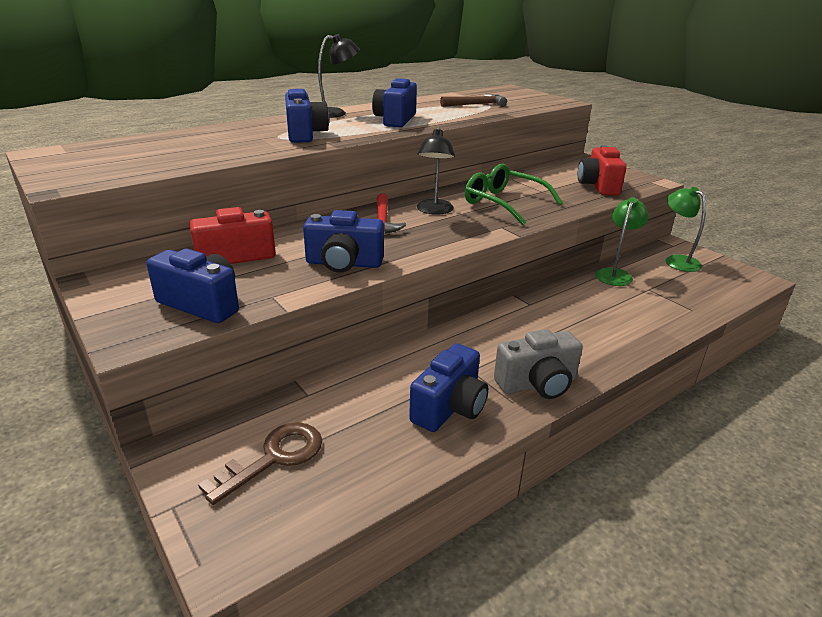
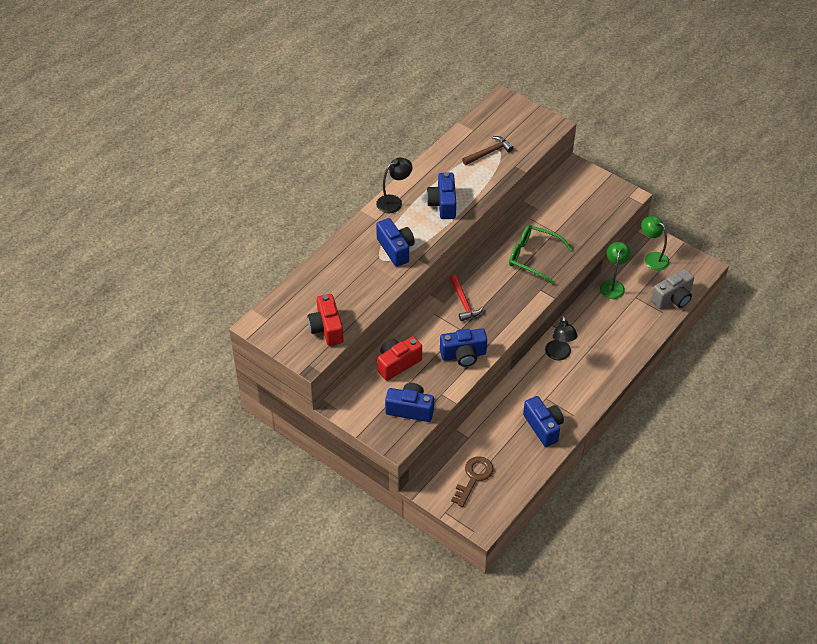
camera: 15 degrees left, 20 degrees up
blue camera [409,343,488,432] -> blue camera turned 45 degrees counterclockwise [523,396,564,447]
black lamp [417,127,455,215] -> black lamp moved to [545,316,578,360]
grey camera [494,329,583,399] -> grey camera moved to [651,269,694,309]
red camera [578,145,627,195] -> red camera moved to [308,294,343,346]

